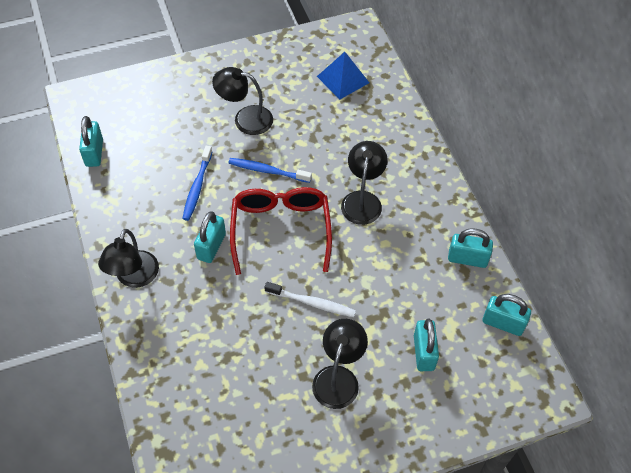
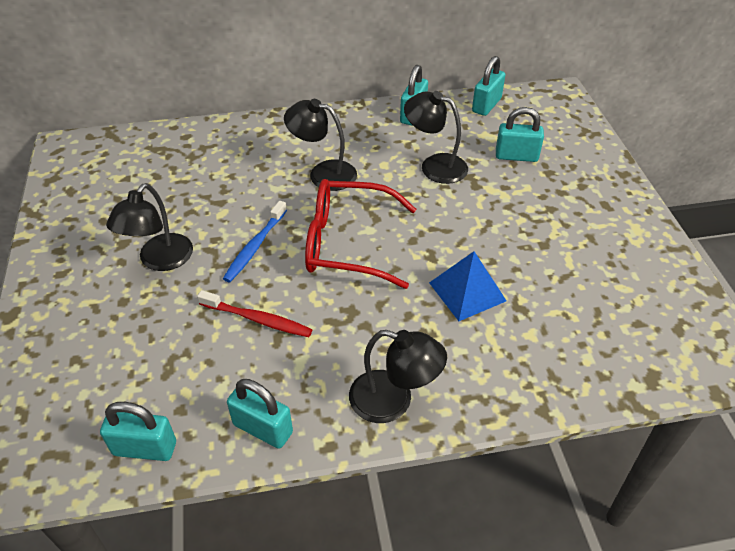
camera: 80 degrees left, 10 degrees down
blue toothbrush [182,146,212,221] -> red toothbrush [197,290,313,337]
turquoise padlock [194,211,226,263] -> turquoise padlock moved to [227,379,293,449]
white toothbrush [264,282,356,317] -> none
black lamp [312,319,368,409] -> black lamp moved to [404,91,468,184]
blue pyramid [317,52,369,100] -> blue pyramid moved to [429,251,507,321]

